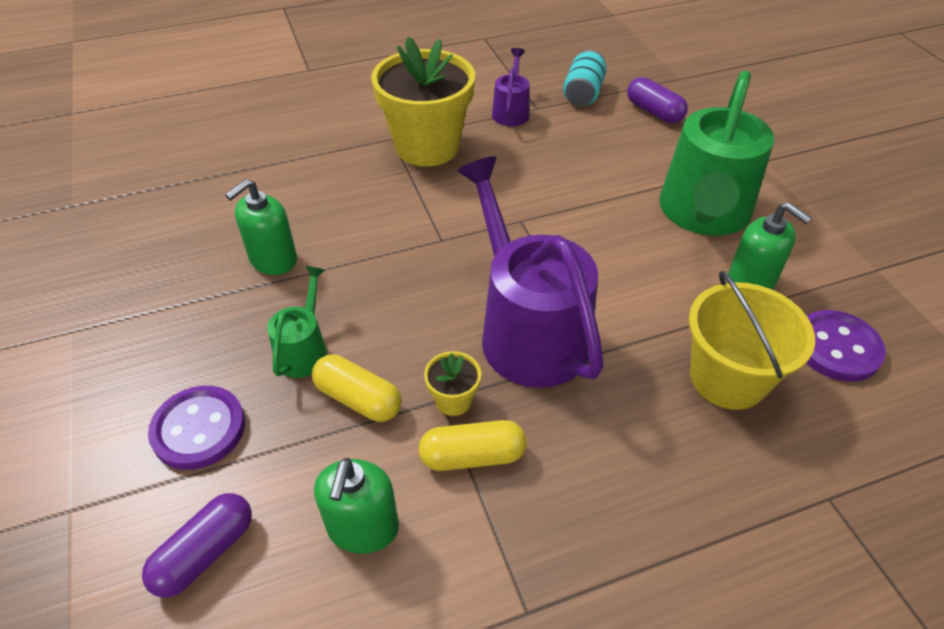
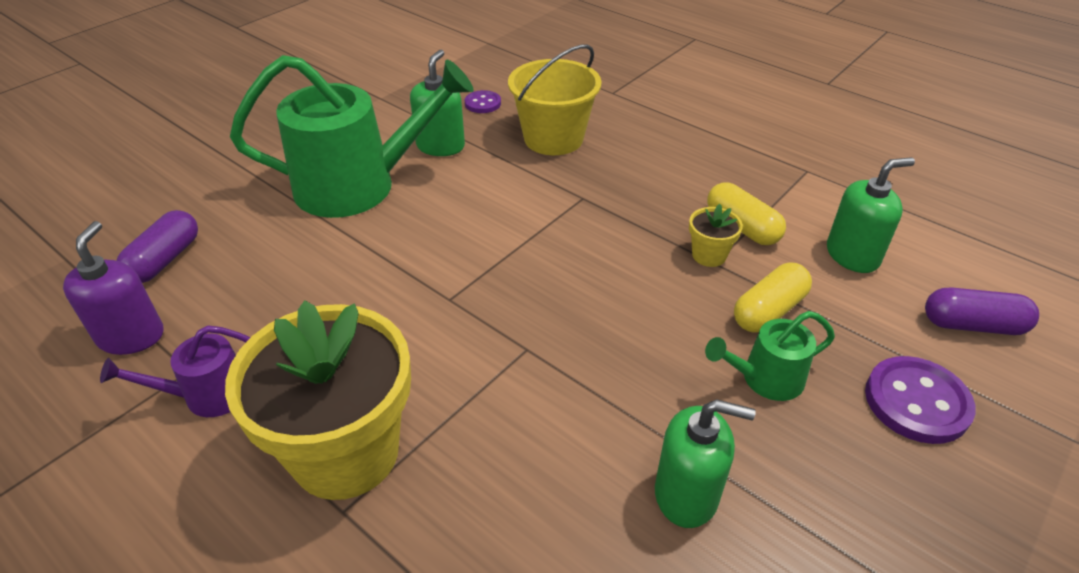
camera: 120 degrees left, 5 degrees down
yellow capsule [312,355,402,422] -> yellow capsule turned 45 degrees clockwise [734,263,812,333]
purple watering can [457,156,604,388] -> none
turquoise can [563,50,607,106] -> purple soap dispenser [63,221,163,355]
purple button [806,310,886,382] -> purple button [465,90,501,113], size x0.57

